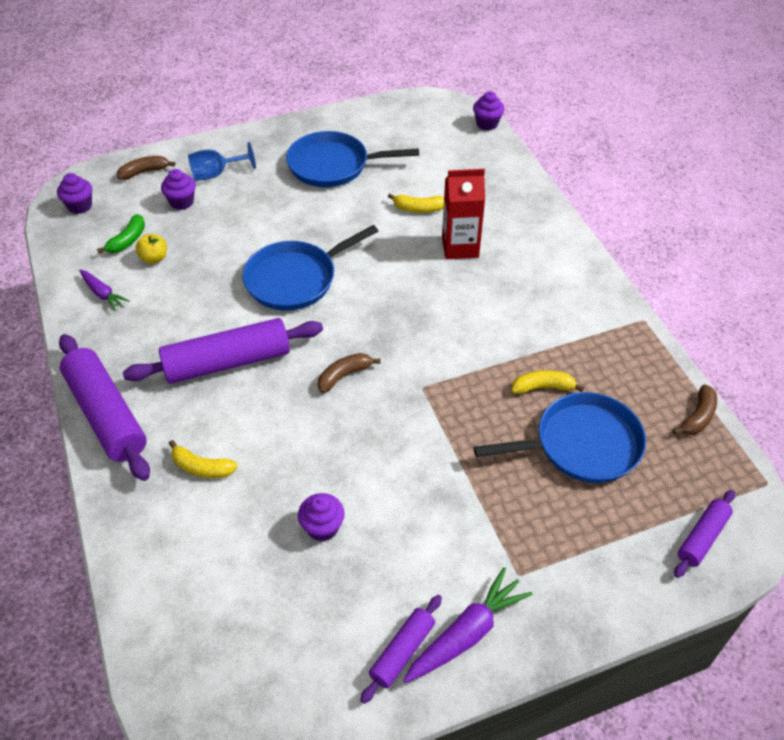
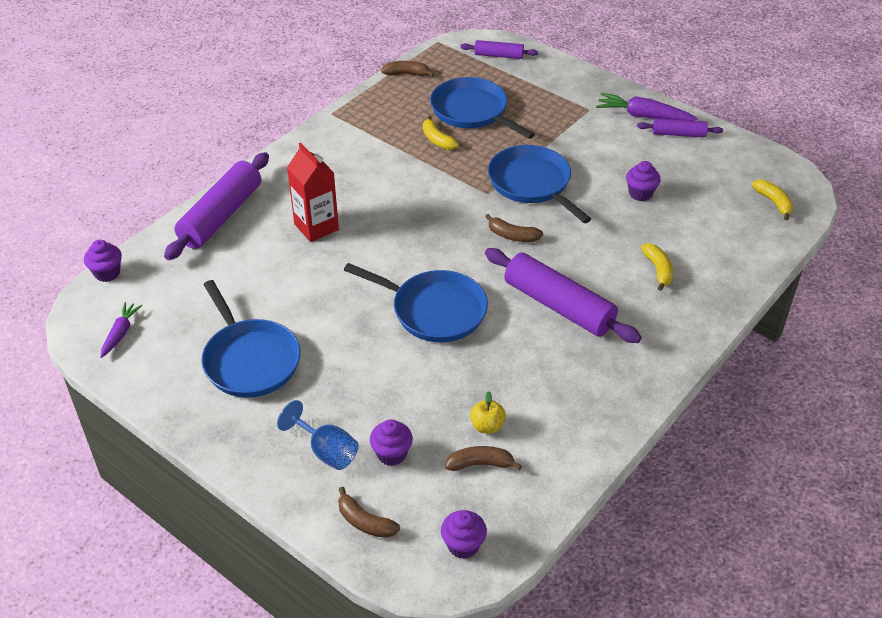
camera: 120 degrees left, 5 degrees down
purple rolling pin [59,334,150,481] -> purple rolling pin moved to [164,152,269,260]
purple carrot [79,270,130,311] -> purple carrot moved to [100,302,142,358]
green banana [97,214,145,254] -> brown banana [445,446,522,471]
yellow banana [388,194,444,213] -> yellow banana moved to [752,180,794,220]
none -> blue pan [488,145,591,223]

